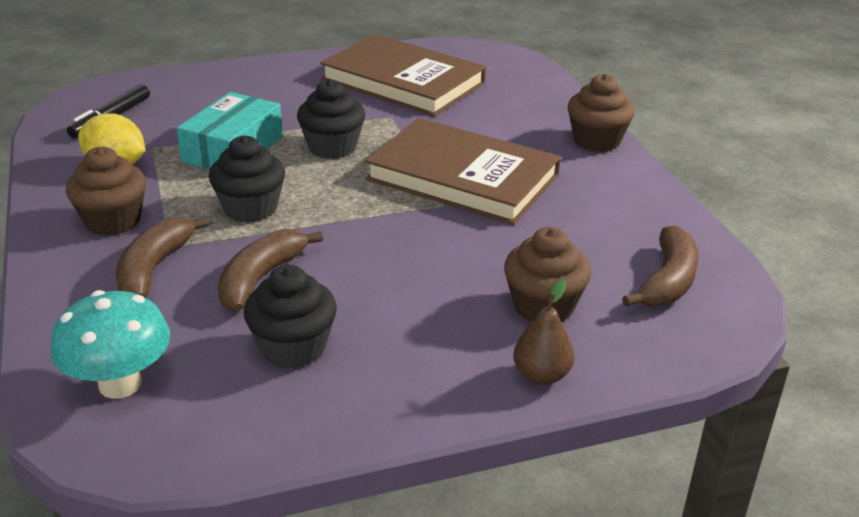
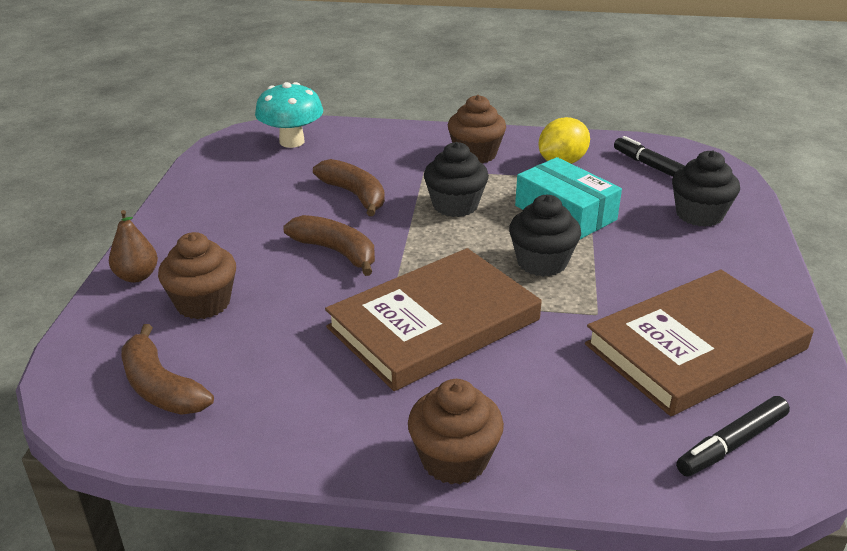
camera: 115 degrees right, 0 degrees up
brown banana [116,216,210,298] -> brown banana moved to [283,215,375,276]
black cupcake [244,265,337,369] -> black cupcake moved to [672,150,740,227]
none -> black marker [676,396,790,477]

